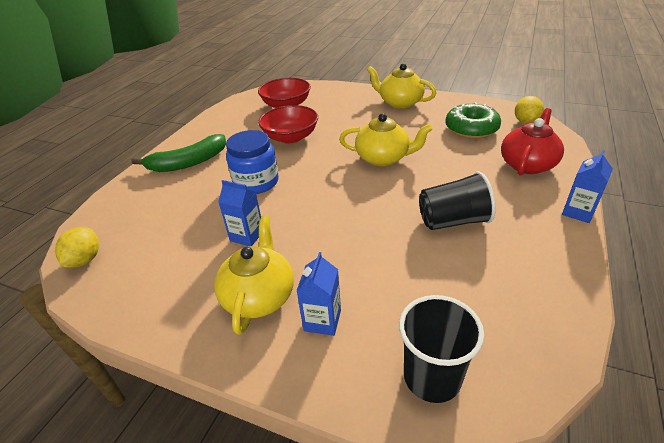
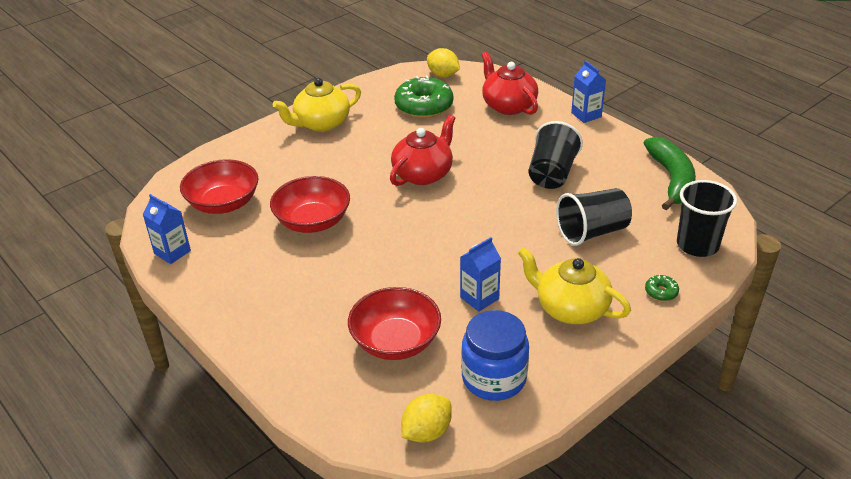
camera: 65 degrees left, 0 degrees up
yellow lemon [55,227,99,268] -> yellow lemon turned 75 degrees counterclockwise [401,394,452,443]
green banana [131,134,226,172] -> green banana moved to [644,137,696,210]
blue jar [226,130,279,194] -> blue jar moved to [461,310,529,401]
blue carton [296,252,341,336] -> blue carton moved to [143,194,191,264]
yellow teapot [339,113,433,166] -> red teapot [390,115,456,186]
none -> red bowl [348,287,441,360]
none -> black cup [556,188,632,246]
none -> green donut [645,274,679,301]

